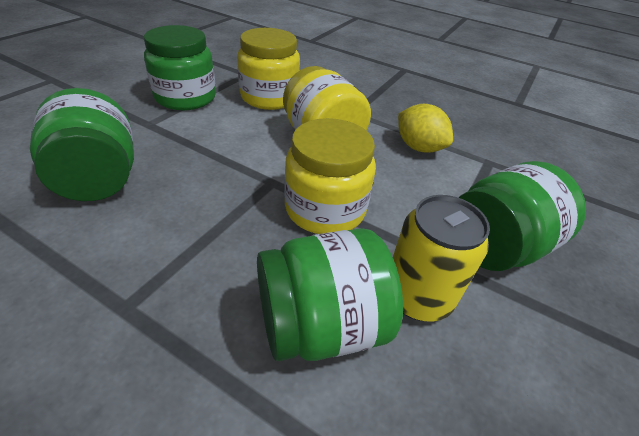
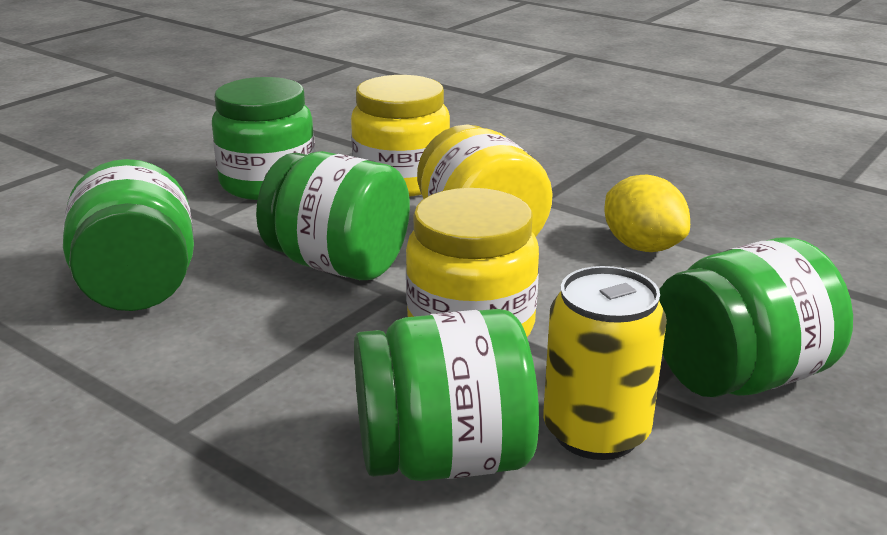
camera: 10 degrees right, 15 degrees down
none -> green jar [256,151,410,280]

